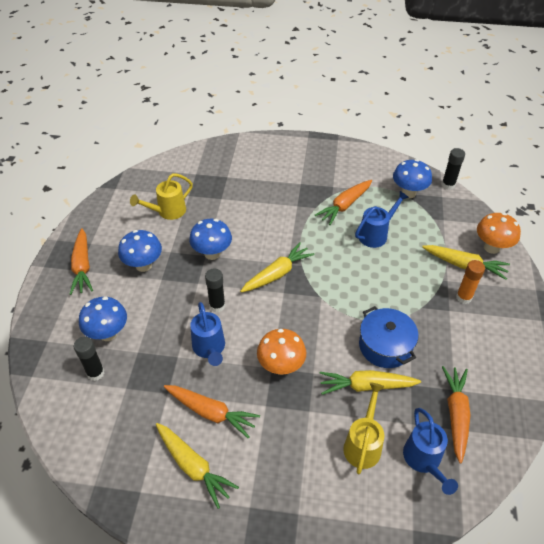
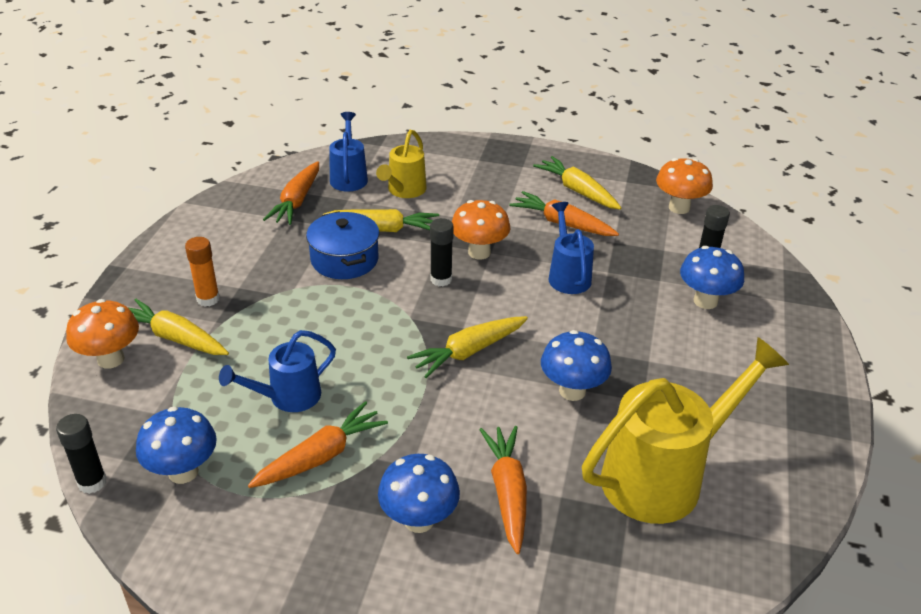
camera: 175 degrees left, 10 degrees down
orange carrot [70,228,93,295] -> orange carrot moved to [479,426,527,554]
blue mushroom [118,230,162,272] -> blue mushroom moved to [378,454,460,533]
yellow watering can [130,173,193,220] -> yellow watering can [582,337,789,524], size x1.81
black glue stick [205,269,225,312] -> black glue stick moved to [430,218,454,286]
none -> orange mushroom [656,158,713,214]

